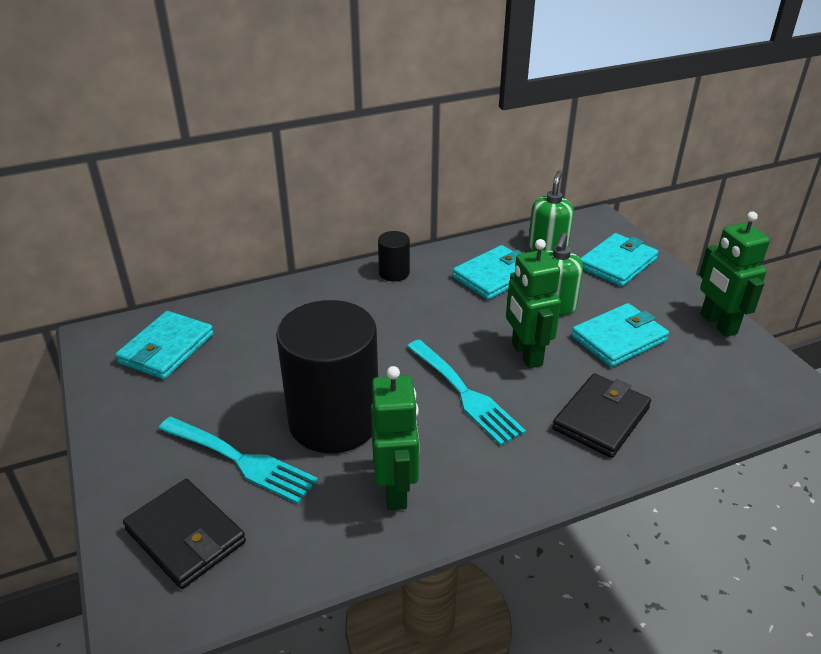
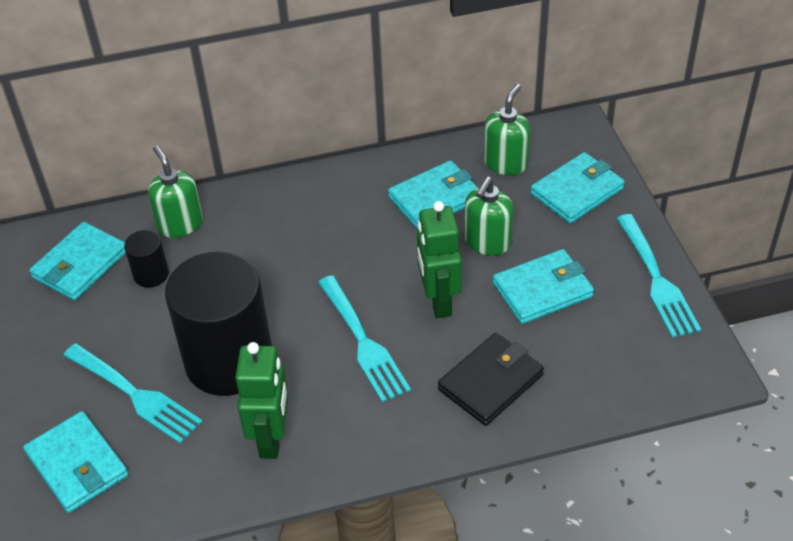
camera: 10 degrees right, 10 degrees up
black wallet [123,479,246,589] -> turquoise wallet [23,411,128,513]
black cylinder [378,231,410,282] -> black cylinder moved to [124,230,169,288]
green robot [699,212,770,337] -> turquoise fork [616,214,701,338]
none -> green soap dispenser [148,146,203,238]

